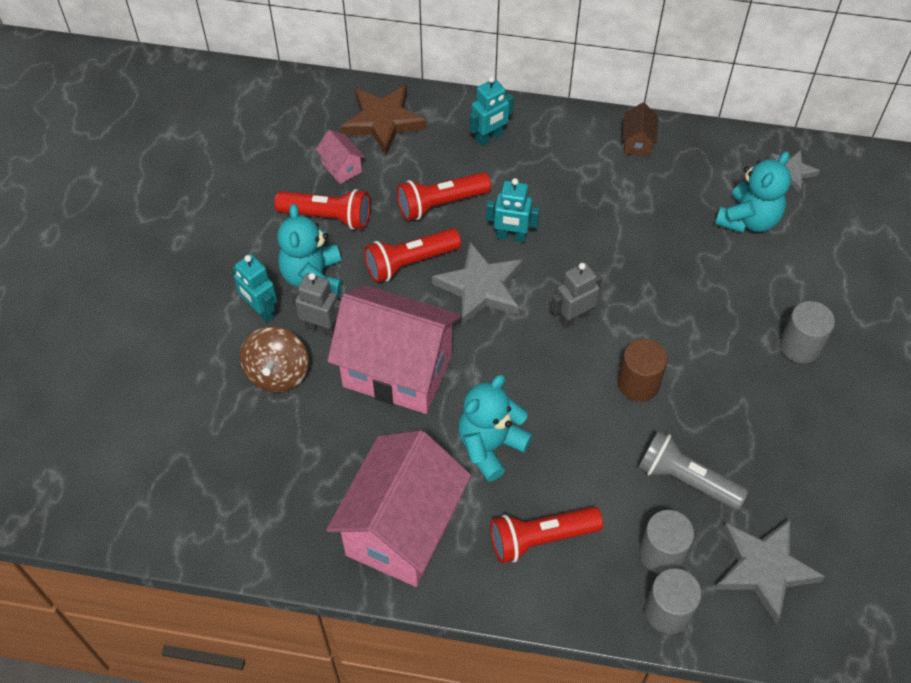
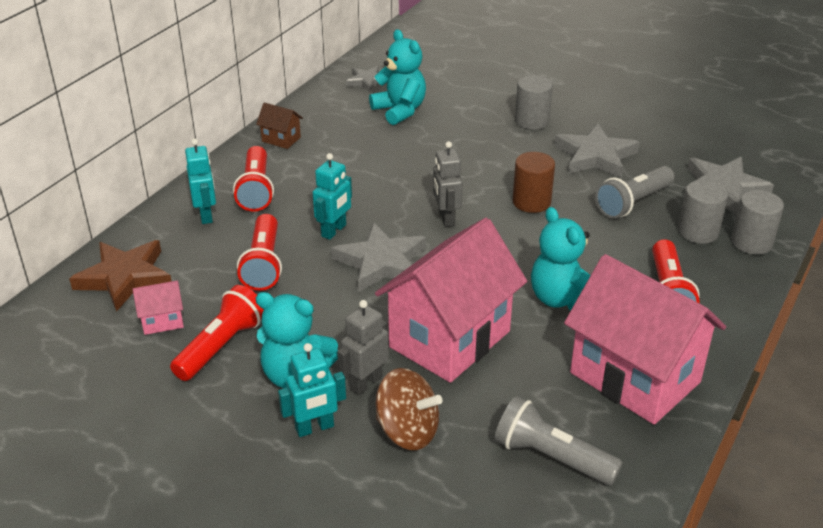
camera: 70 degrees left, 20 degrees down
red flashlight [364,228,461,283] -> red flashlight moved to [233,146,274,212]
none -> grey flashlight [495,396,623,486]
none -> grey star [554,124,640,178]

